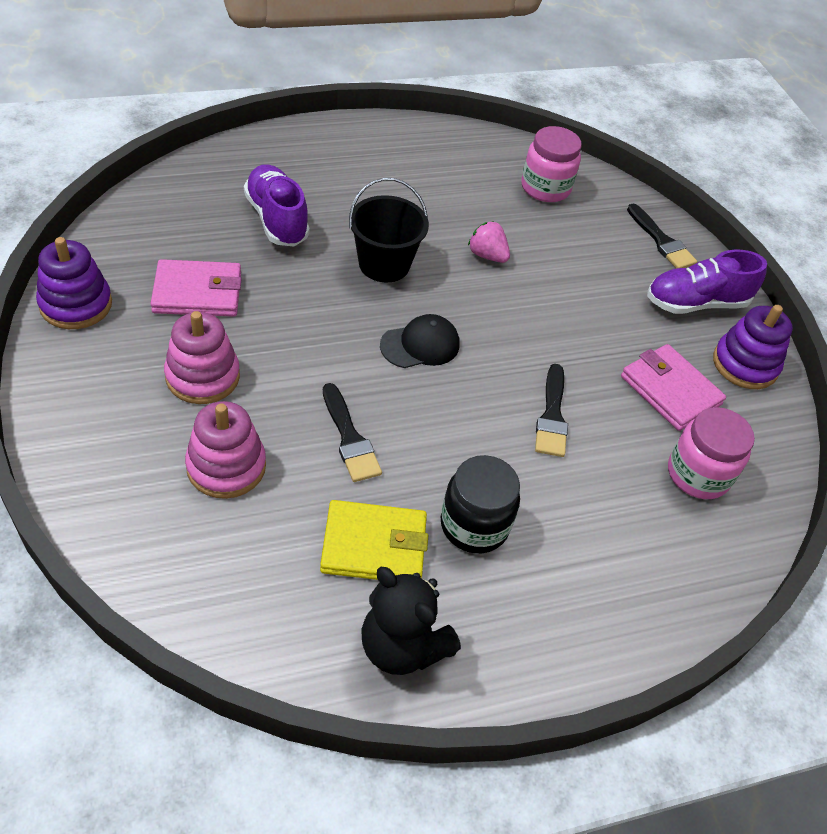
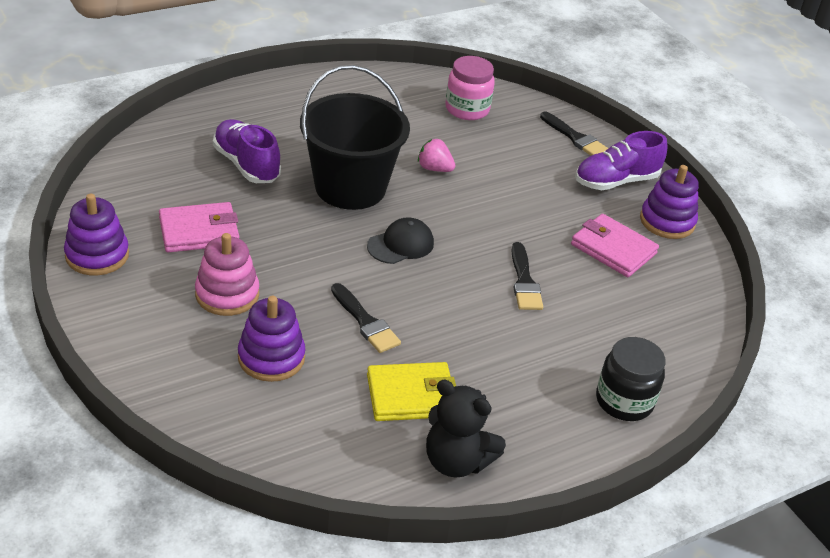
camera: 10 degrees left, 10 degrees down
pink stacking toy [185,401,266,499] -> purple stacking toy [238,296,306,382]
black bucket [349,178,429,282] -> black bucket [300,65,410,210], size x1.58
black jar [441,455,520,553] -> black jar moved to [596,337,665,421]
pink jar [668,407,755,499] -> none

